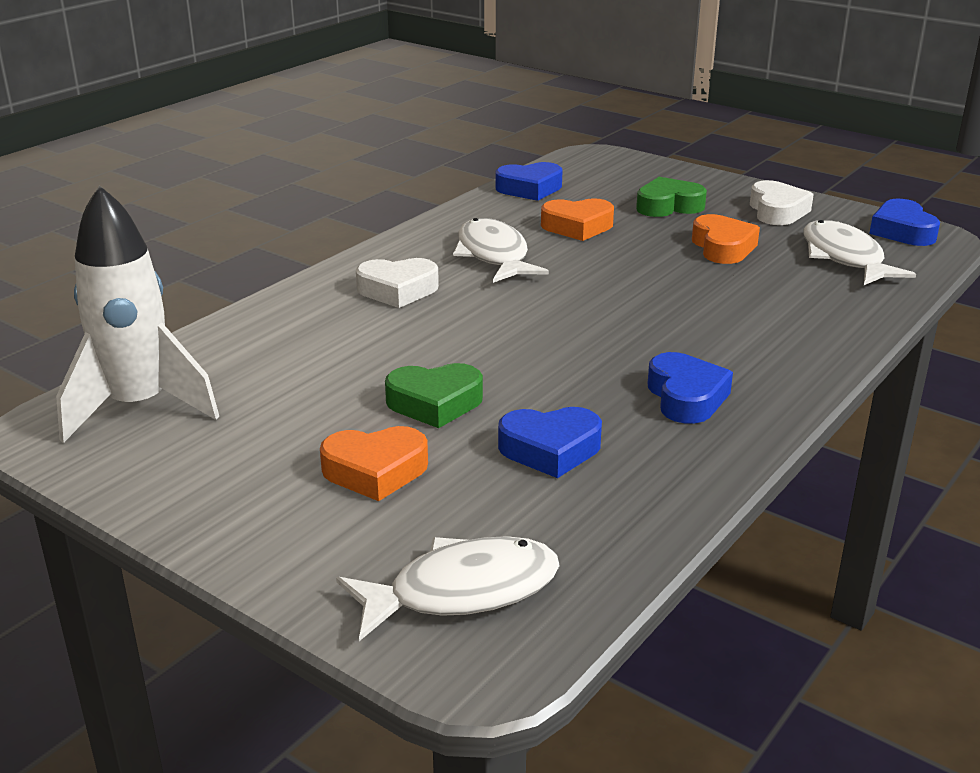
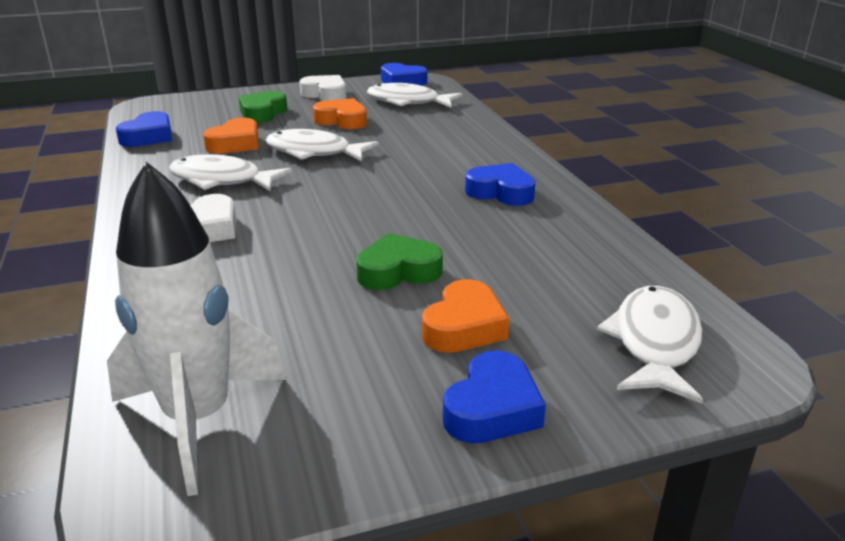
camera: 55 degrees left, 0 degrees up
green heart [385,363,483,428] -> green heart turned 135 degrees counterclockwise [356,233,443,290]
blue heart [498,407,602,478] -> blue heart moved to [443,351,546,443]
none -> white fish [265,129,378,161]

